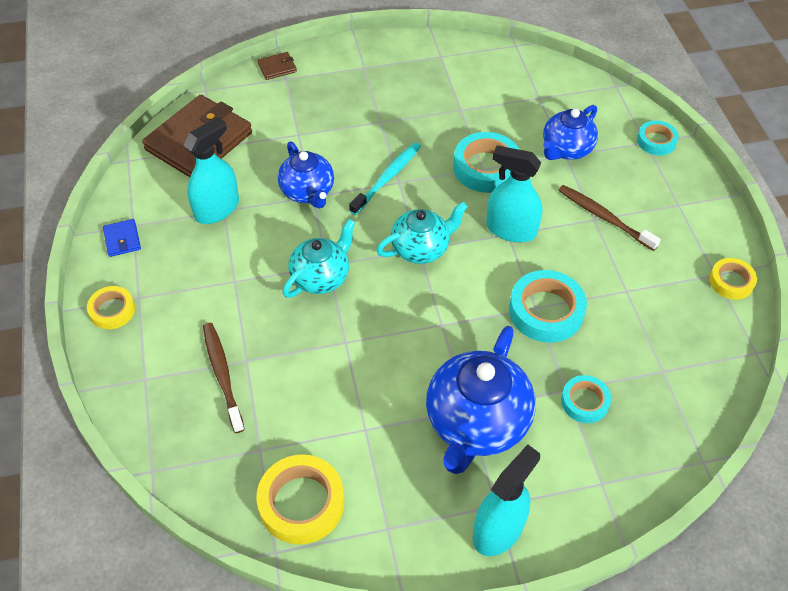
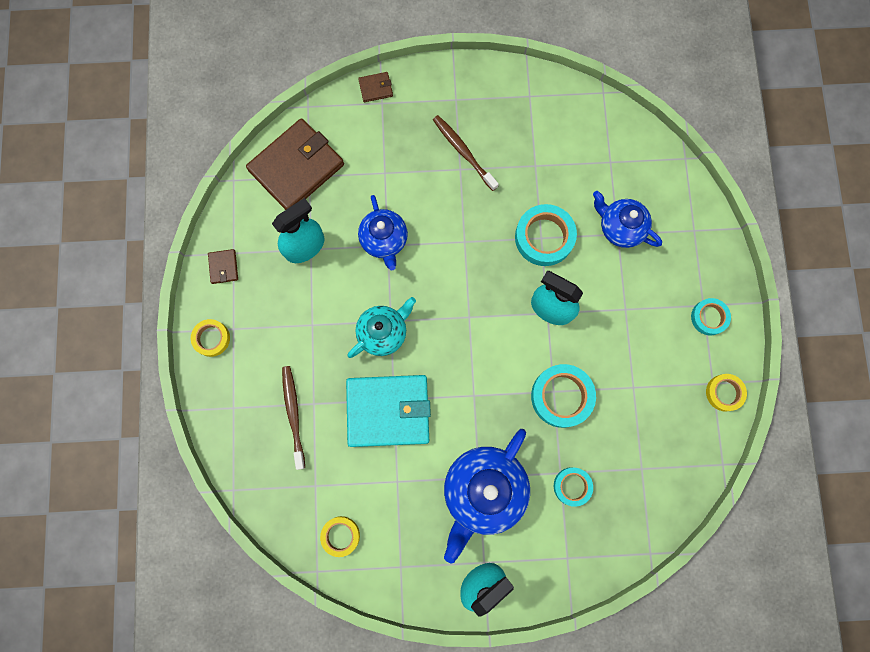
camera: 10 degrees right, 25 degrees up
blue wallet [103,219,141,257] -> brown wallet [208,249,238,284]
yellow tape [256,454,344,545] -> yellow tape [320,516,360,557], size x0.60
turquoise toothbrush [349,142,421,215] -> none
turquoise teapot [376,201,468,264] -> none
blue teapot [543,105,598,160] -> blue teapot turned 75 degrees clockwise [593,191,662,248]
brown toothbrush [558,185,661,251] -> brown toothbrush moved to [433,115,499,191]
turquoise tape [637,120,679,156] -> turquoise tape moved to [691,298,731,335]
none -> turquoise wallet [346,375,431,447]

